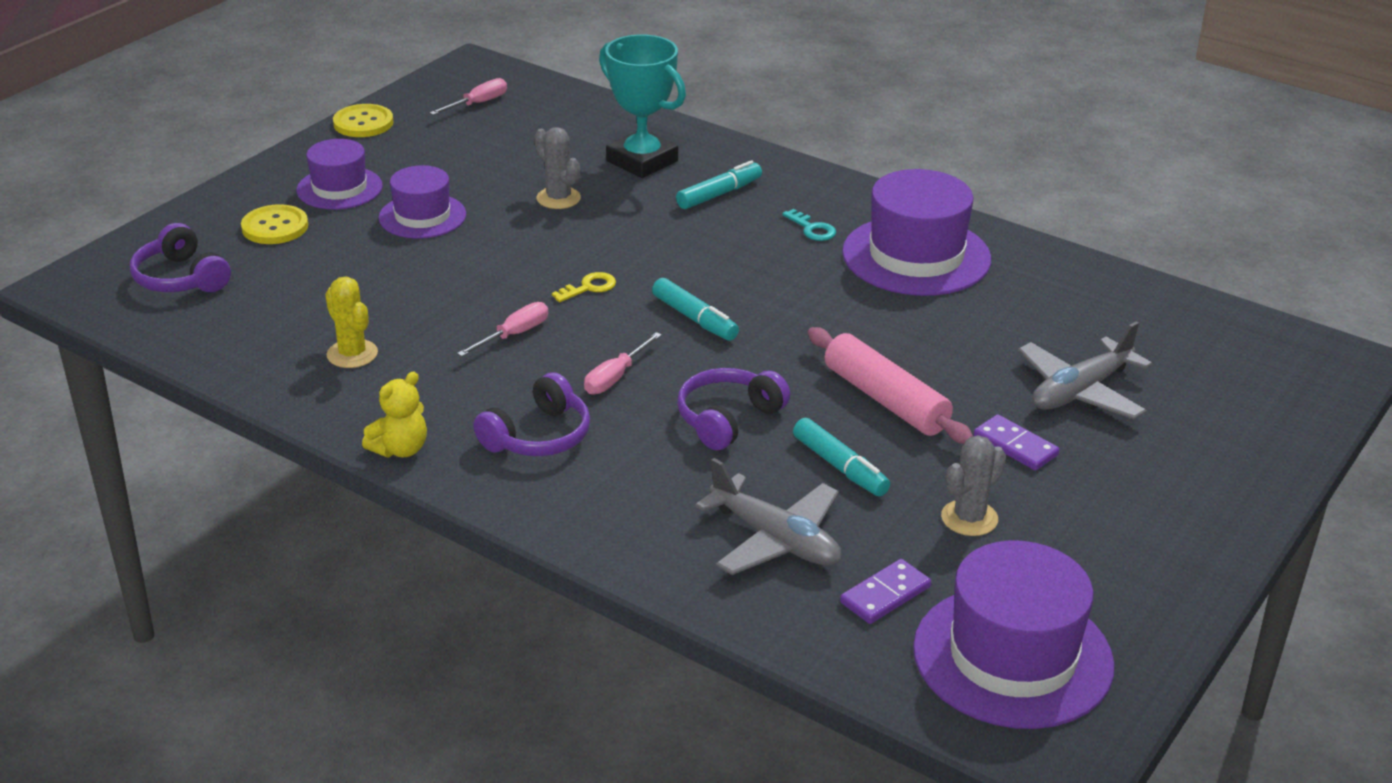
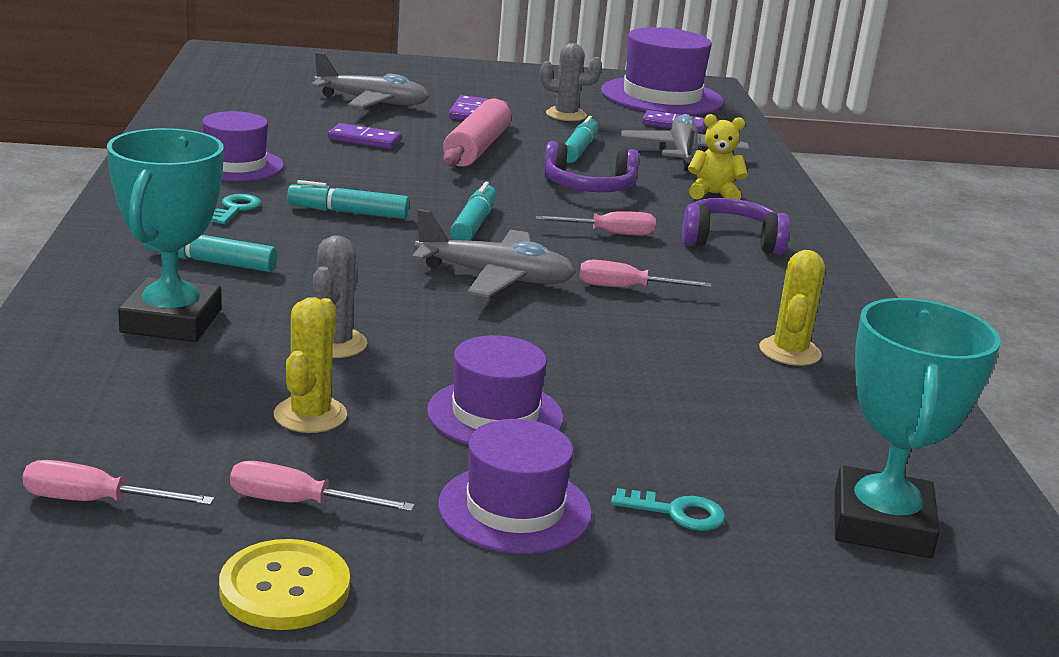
camera: 130 degrees left, 10 degrees down
purple headphones [130,223,231,292] -> turquoise trophy [835,298,1000,558]
yellow button [241,204,308,244] -> turquoise key [611,488,726,531]
yellow teddy bear [362,372,427,457] -> yellow teddy bear moved to [688,114,748,200]
yellow key [552,272,616,302] -> grey plane [412,209,576,298]
purple hat [842,169,991,296] -> purple hat [202,111,284,181], size x0.60
none -> pink screwdriver [230,461,415,512]
none -> yellow cactus [274,297,347,433]
none -> turquoise marker [287,180,409,219]
none -> purple domino [328,123,401,149]

